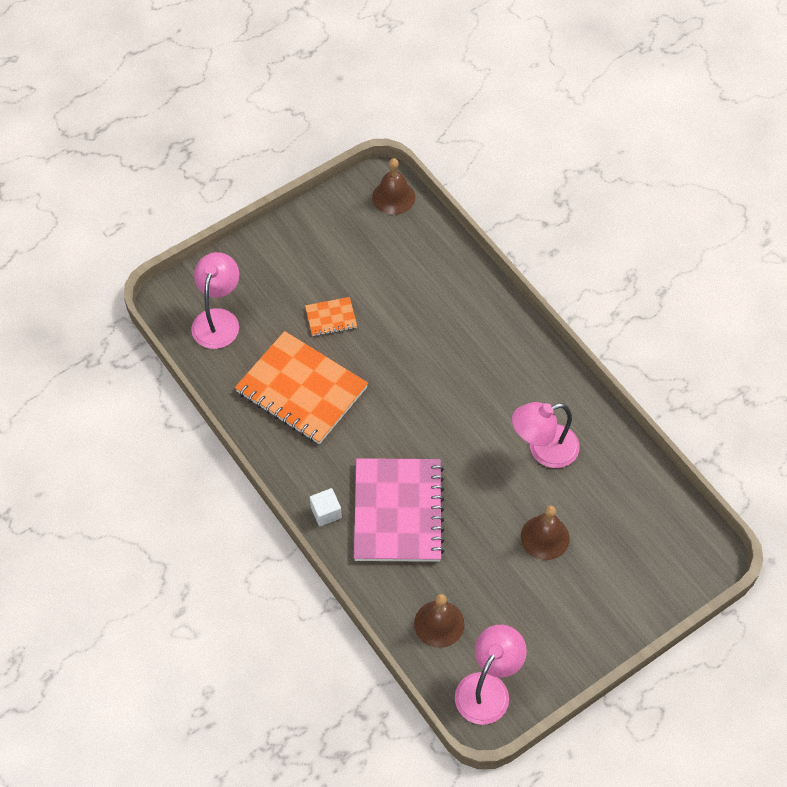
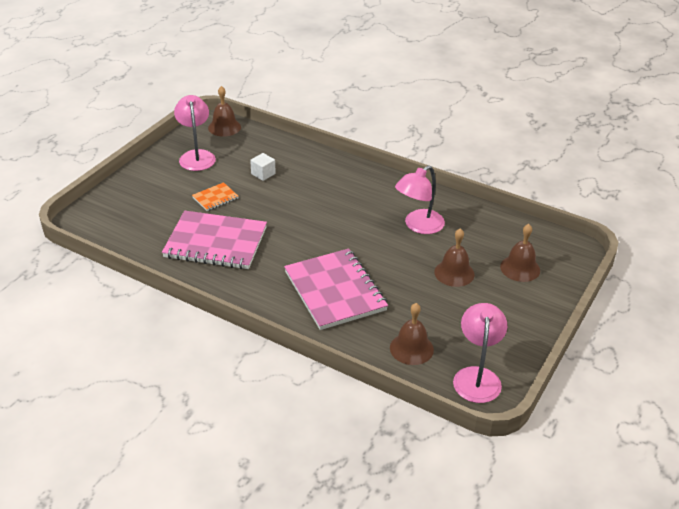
camera: 25 degrees left, 20 degrees down
pink lamp [191,252,239,349] -> pink lamp moved to [174,95,216,171]
orange notebook [235,331,368,444] -> pink notebook [162,211,267,269]
white cube [310,488,342,526] -> white cube moved to [250,153,276,181]
none -> brown bell [500,224,540,282]

